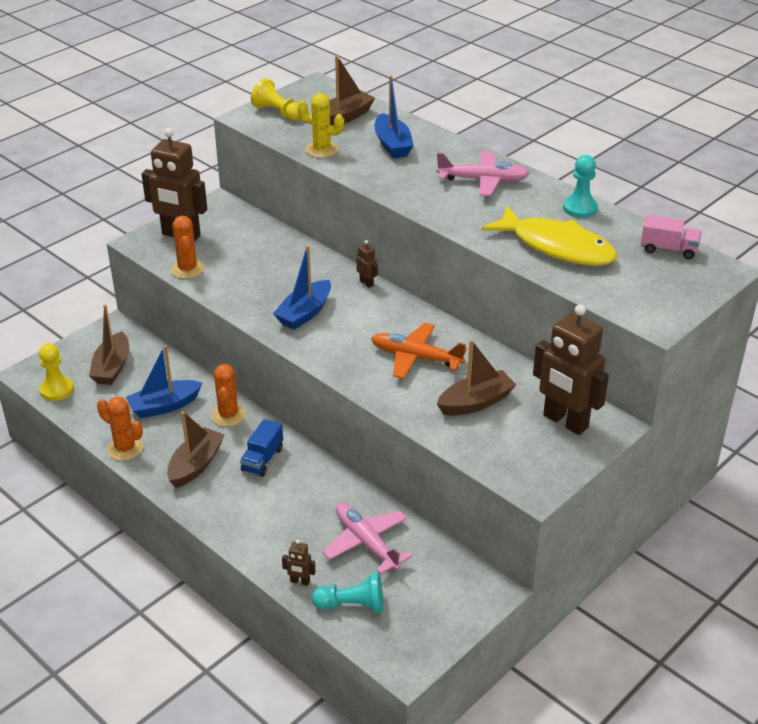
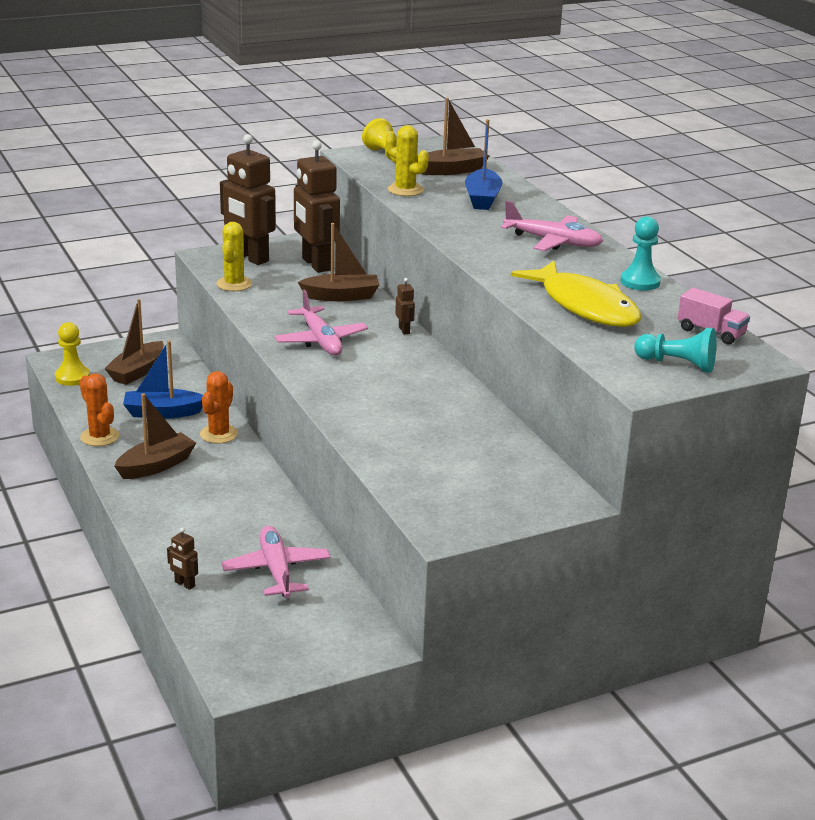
camera: 20 degrees right, 10 degrees down
orange cactus [171,216,204,279] -> yellow cactus [216,222,252,291]
blue truck [240,419,283,477] -> none
blue boat [273,245,331,330] -> pink plane [274,289,368,356]
turquoise pawn [312,572,383,613] -> turquoise pawn moved to [634,328,716,373]
orange plane [371,323,467,379] -> none
brown boat [437,340,516,416] -> brown boat moved to [298,223,379,301]
brown robot [533,304,609,435] -> brown robot moved to [294,140,340,273]

